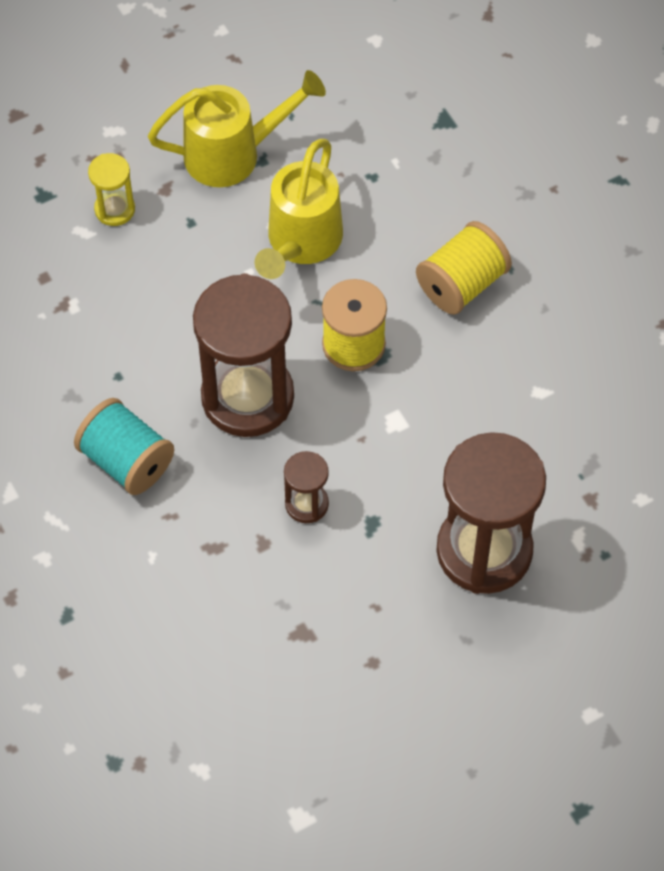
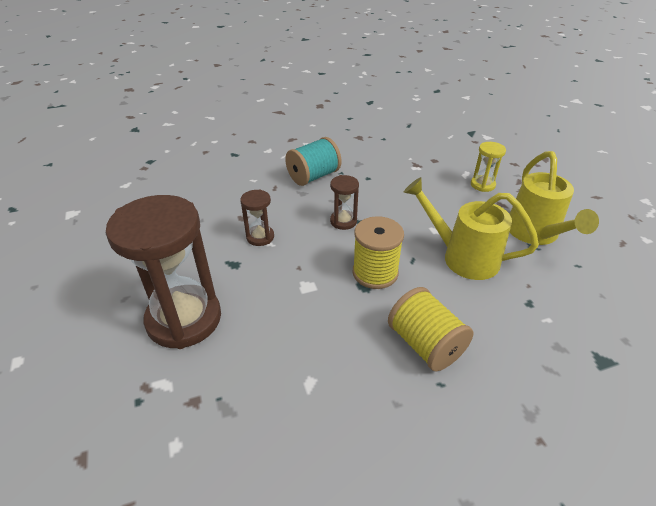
camera: 100 degrees right, 20 degrees down
brown hourglass [193,273,294,437] -> brown hourglass [330,175,359,230], size x0.46

